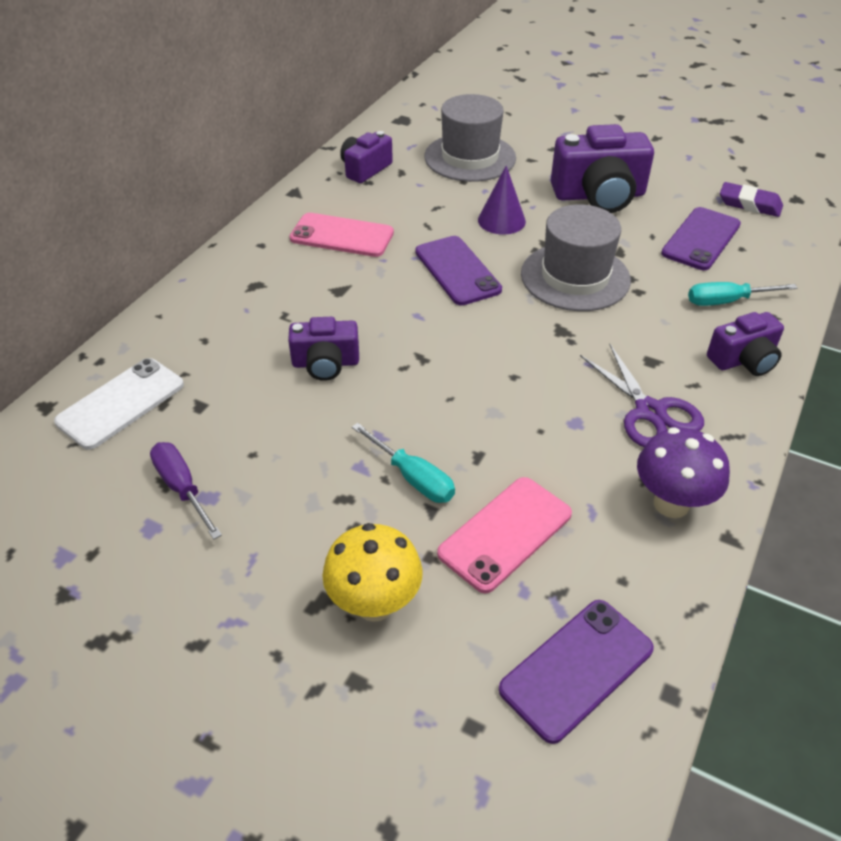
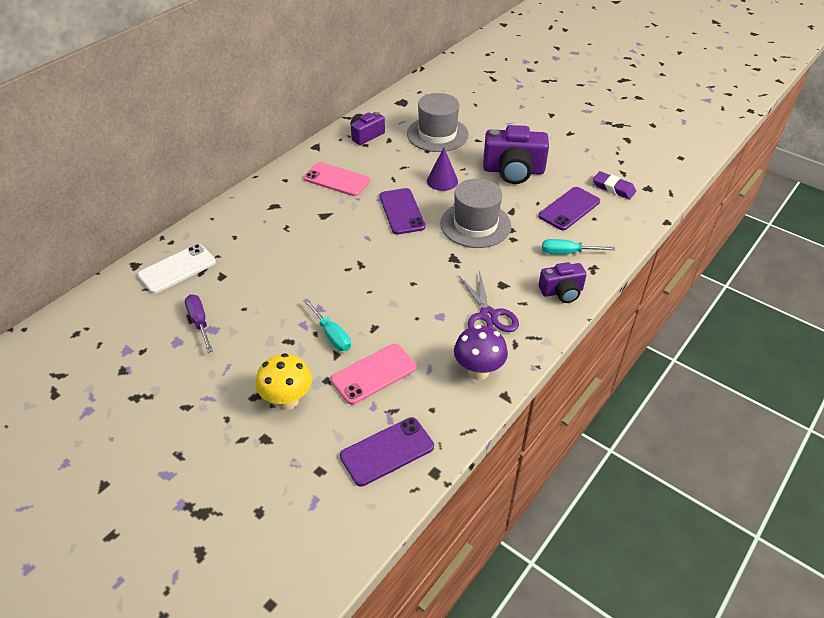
camera: 10 degrees right, 0 degrees up
purple camera [288,317,359,381] -> none

